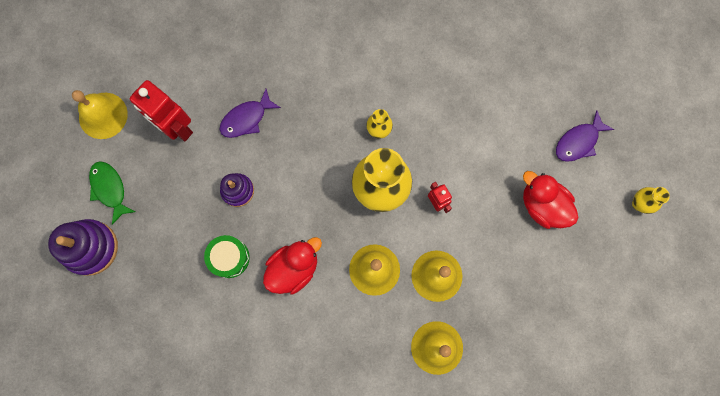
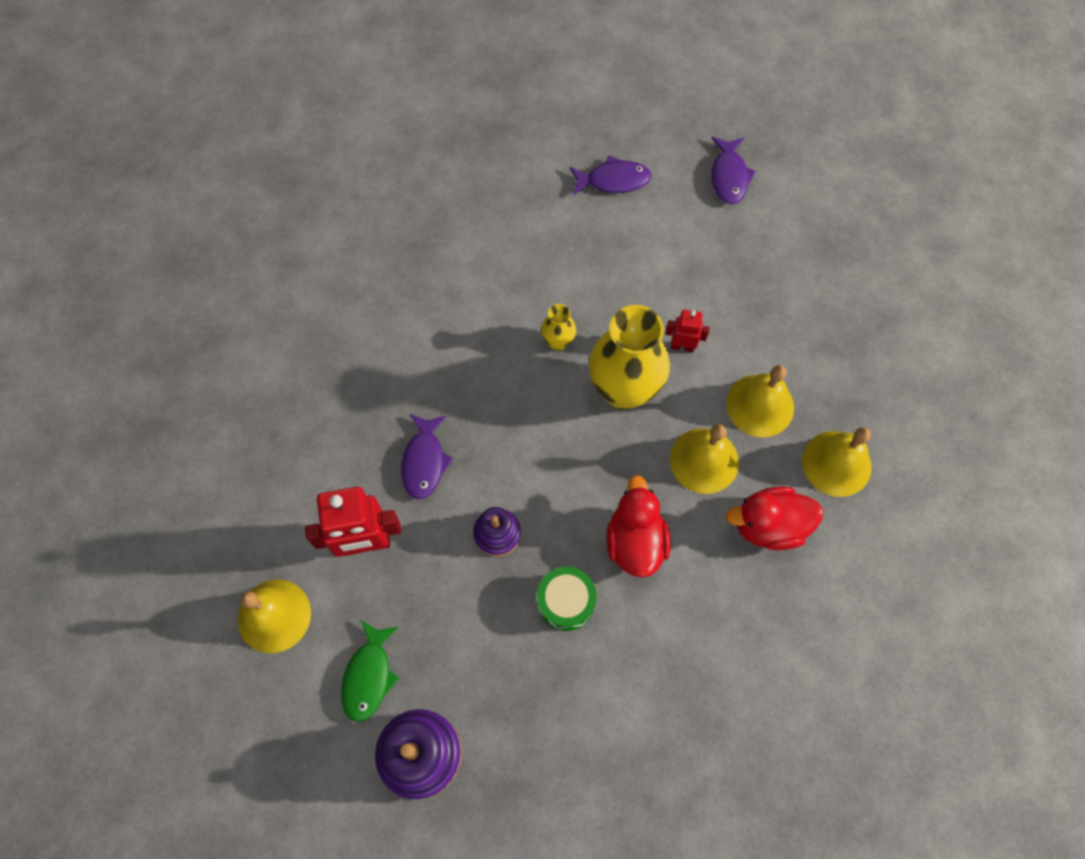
camera: 50 degrees left, 10 degrees down
green fish [89,161,136,225] -> green fish turned 90 degrees counterclockwise [341,620,399,722]
red duck [523,171,579,229] -> red duck moved to [726,487,823,550]
yellow vase [632,187,670,214] -> none
none -> purple fish [570,156,652,195]

